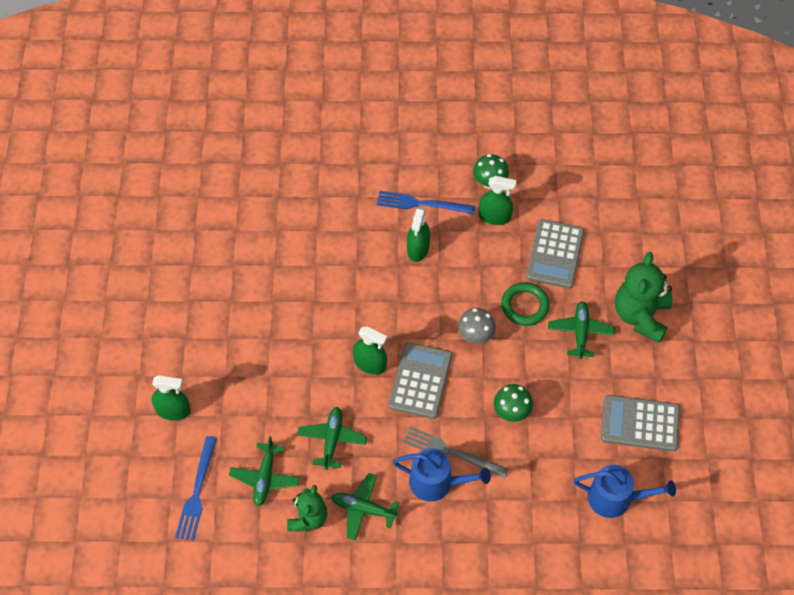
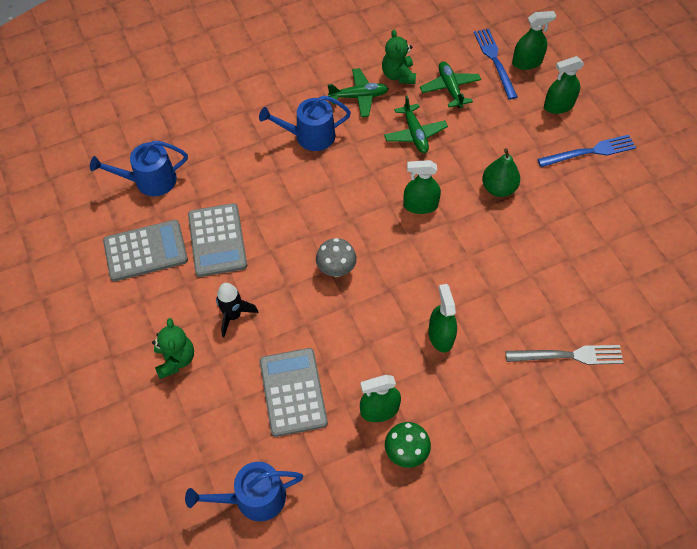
camera: 155 degrees right, 0 degrees up
blue fork [377,191,475,214] -> blue fork moved to [538,135,636,167]
grey calculator [389,342,452,419] -> grey calculator moved to [188,203,247,277]
grey fork [403,426,508,479] -> grey fork moved to [506,345,623,365]
green mushroom [494,384,533,422] -> none
green ring [501,282,550,326] -> none
green plane [548,301,615,359] -> black rocket [216,283,259,337]
green teddy bear [615,252,672,343] -> green teddy bear [152,318,194,379], size x0.63
none -> blue watering can [185,461,304,522]
none -> green pear [482,148,520,197]
none -> green spray bottle [512,11,556,70]

